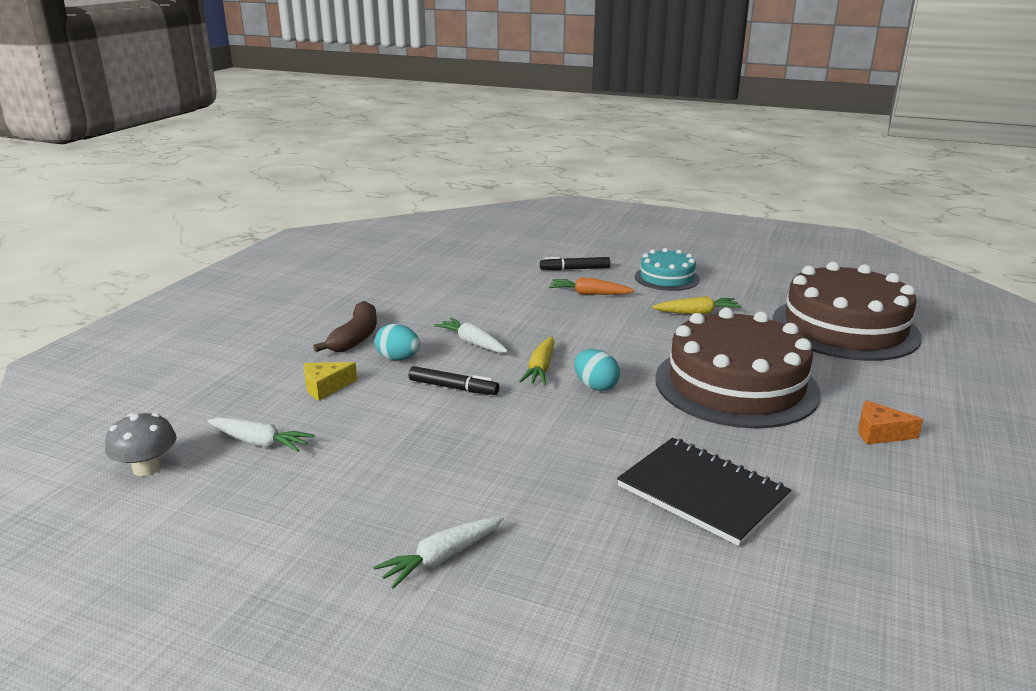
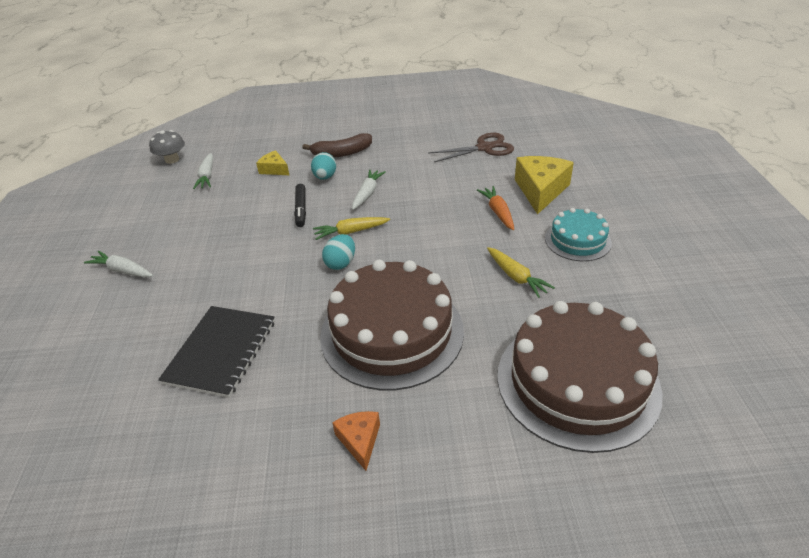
camera: 65 degrees right, 15 degrees up
black marker [540,257,610,270] -> yellow cheese [515,156,574,215]
none -> brown scissors [428,133,514,162]

